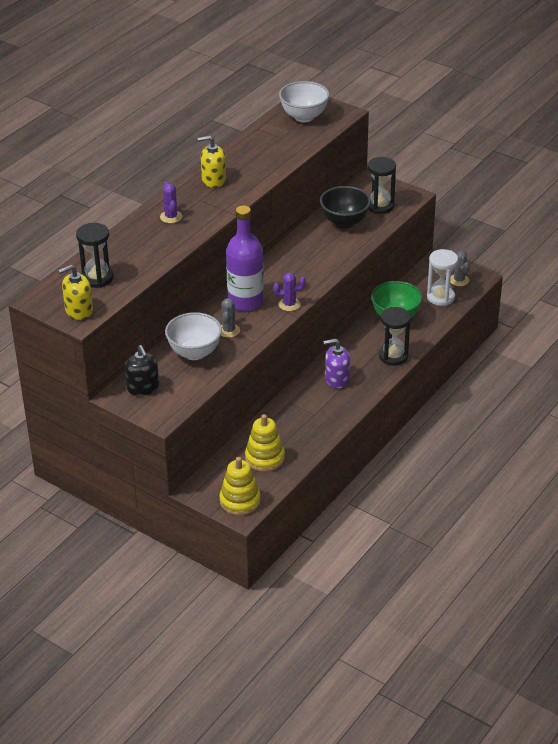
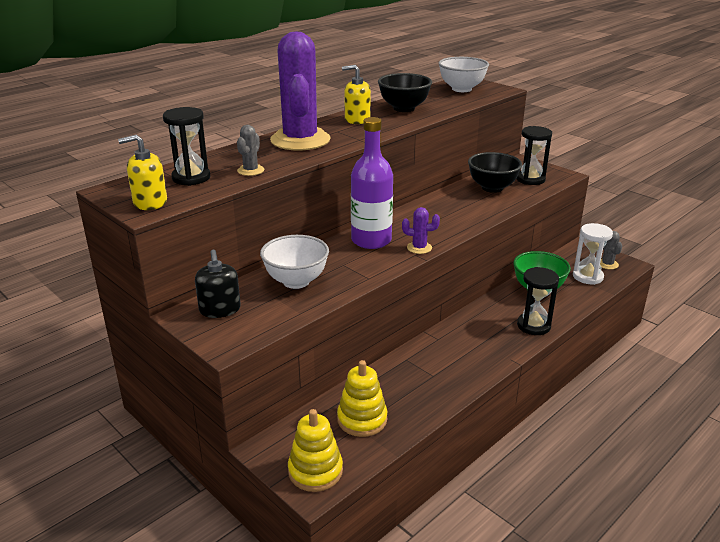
camera: 10 degrees right, 10 degrees down
purple cactus [160,182,182,223] -> purple cactus [270,31,331,150], size x2.46
grey cactus [221,298,240,338] -> grey cactus moved to [237,125,264,176]
purple soap dispenser [323,339,350,388] -> none
none -> black bowl [378,73,432,112]

